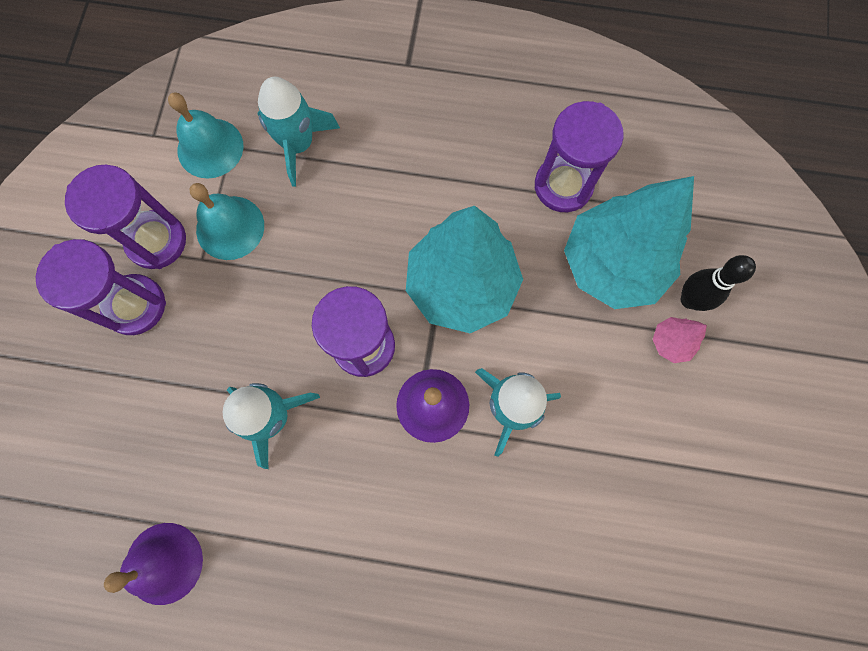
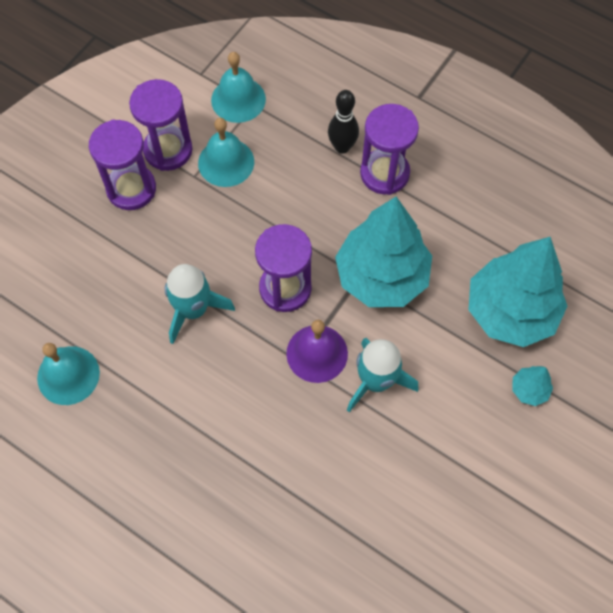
camera: 25 degrees right, 10 degrees down
purple bell [104,523,203,605] -> turquoise bell [37,343,100,405]
turquoise rocket [257,77,340,187] -> none
purple hourglass [535,101,624,212] -> purple hourglass moved to [360,104,419,195]
pink tree [653,317,707,363] -> turquoise tree [512,366,553,406]
black bowling pin [681,255,756,311] -> black bowling pin moved to [328,90,359,153]

